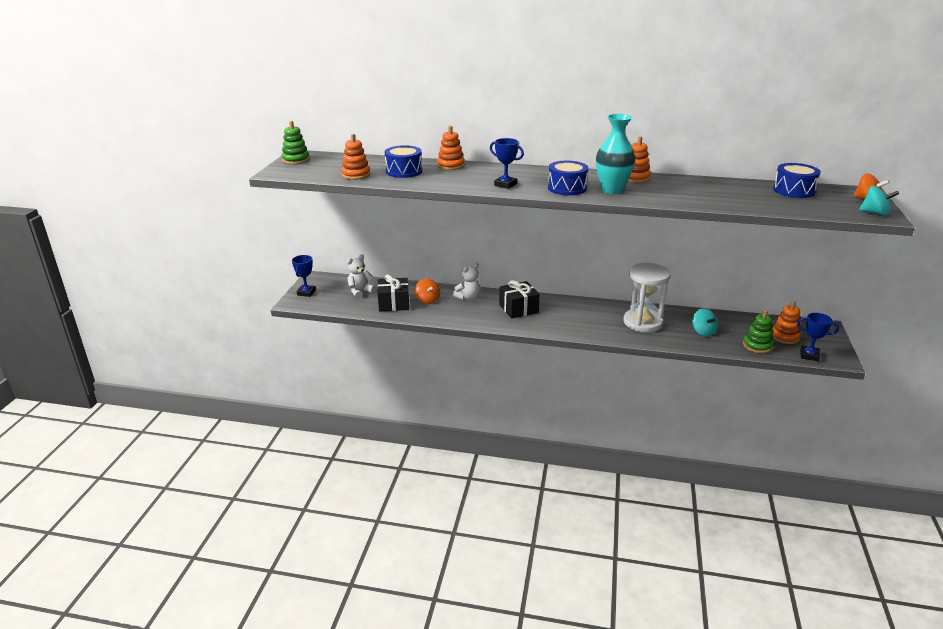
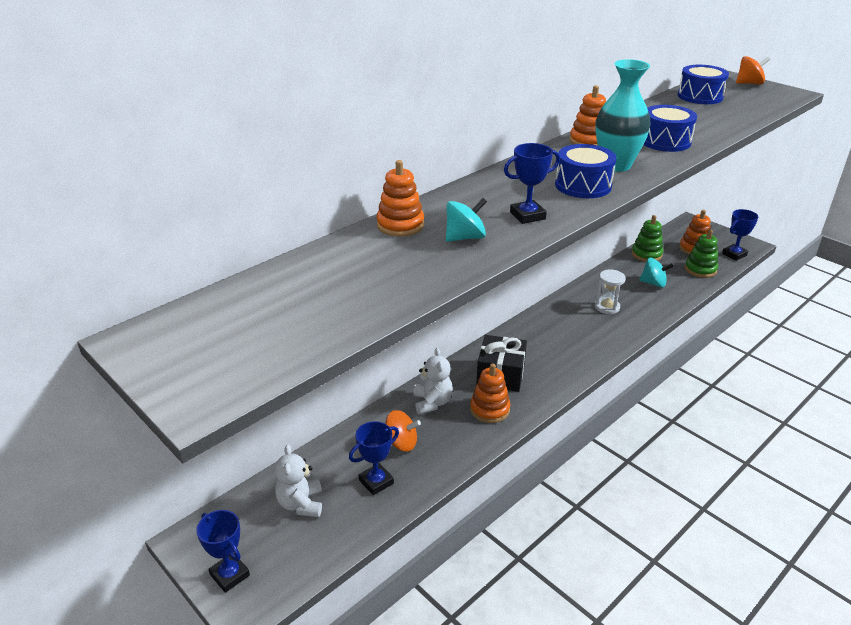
camera: 55 degrees left, 5 degrees up
green stacking toy [282,121,310,164] -> green stacking toy moved to [632,215,663,262]
orange stacking toy [341,134,370,180] -> orange stacking toy moved to [470,363,511,423]
black gift [377,275,409,312] -> blue trophy [349,421,399,495]
blue drum [385,145,422,178] -> blue drum moved to [643,105,697,152]
white hourglass [623,263,671,332] -> white hourglass [595,270,626,314], size x0.52
turquoise spinning top [859,186,899,216] -> turquoise spinning top moved to [446,198,487,242]

